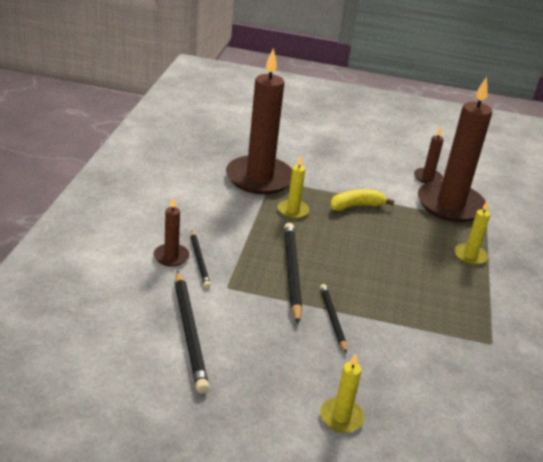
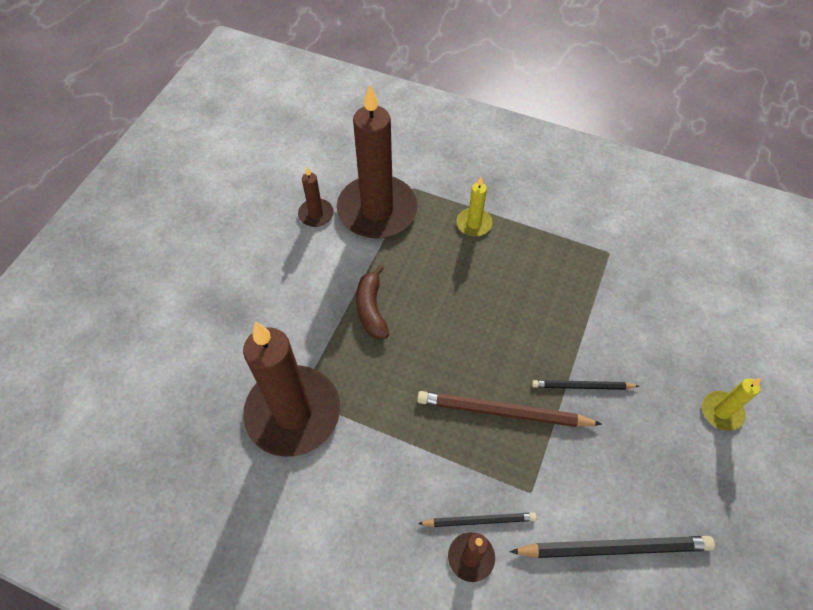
camera: 75 degrees left, 25 degrees up
yellow candle [278,156,309,219] -> none
black pencil [284,222,302,324] -> brown pencil [417,391,602,427]
yellow banana [330,189,394,211] -> brown banana [356,265,389,339]

